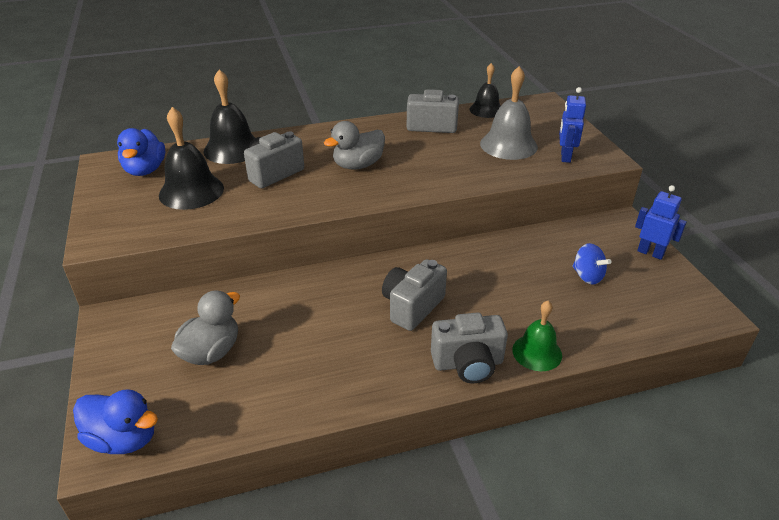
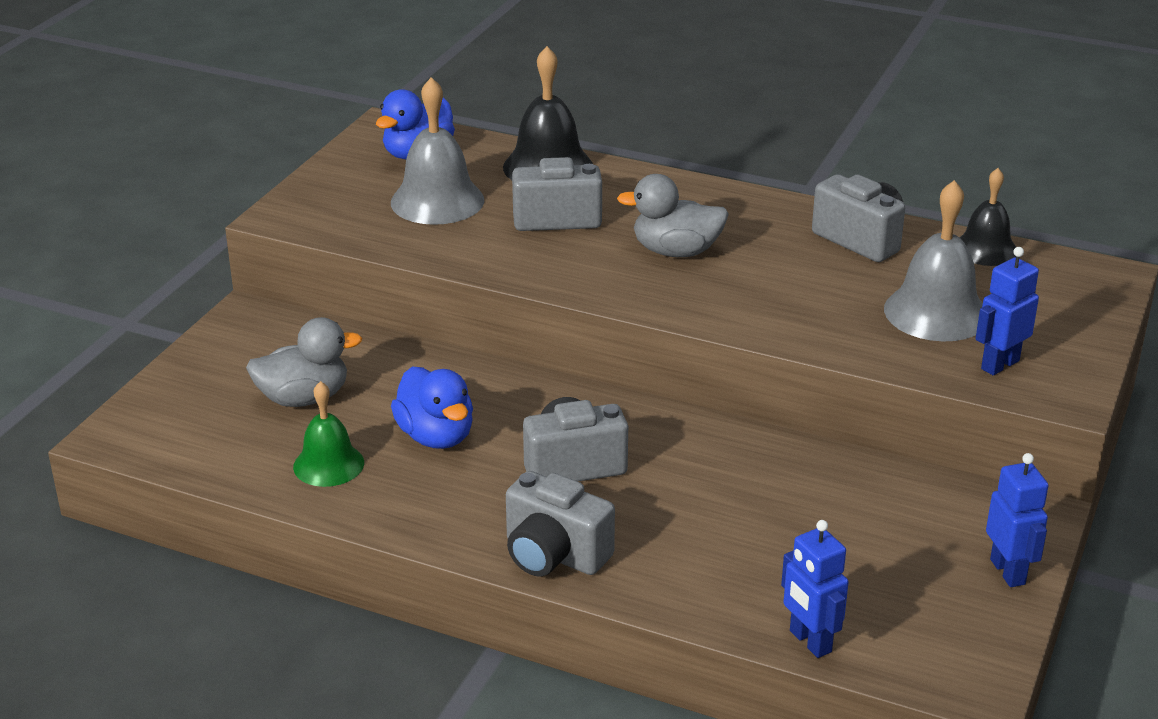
camera: 40 degrees right, 5 degrees down
blue duck [73,389,158,454] -> blue duck moved to [391,367,473,449]
black bell [159,107,224,210] -> grey bell [391,77,484,225]
green bell [512,301,562,371] -> green bell moved to [293,381,364,487]
blue spinning top [572,243,611,284] -> none
none -> blue robot [781,520,849,658]

